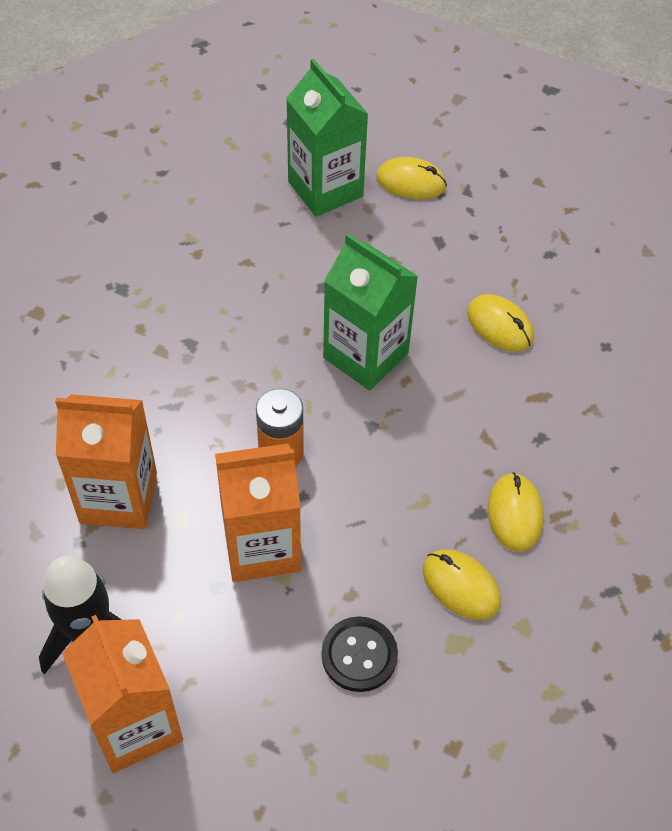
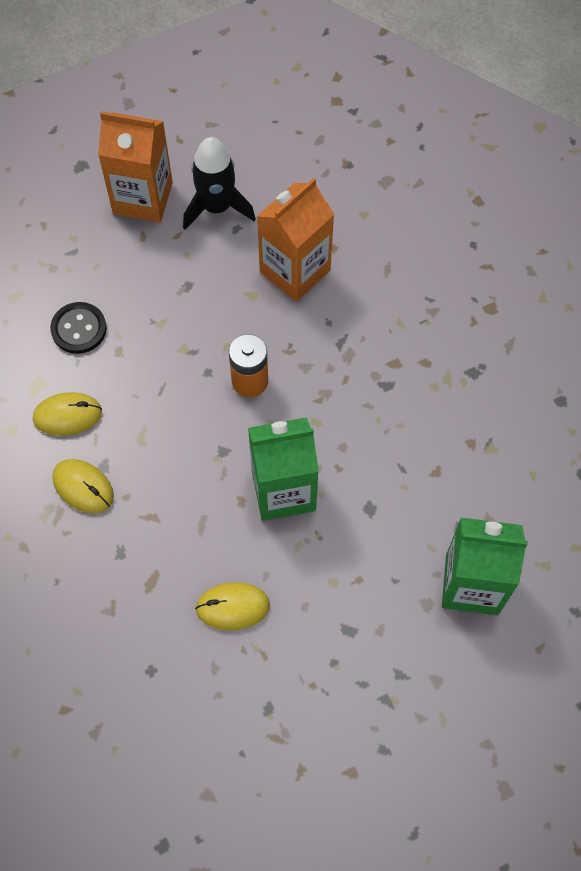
camera: 130 degrees right, 10 degrees up
orange carton [215,443,301,582] -> none
yellow mouse [376,157,447,199] -> none

